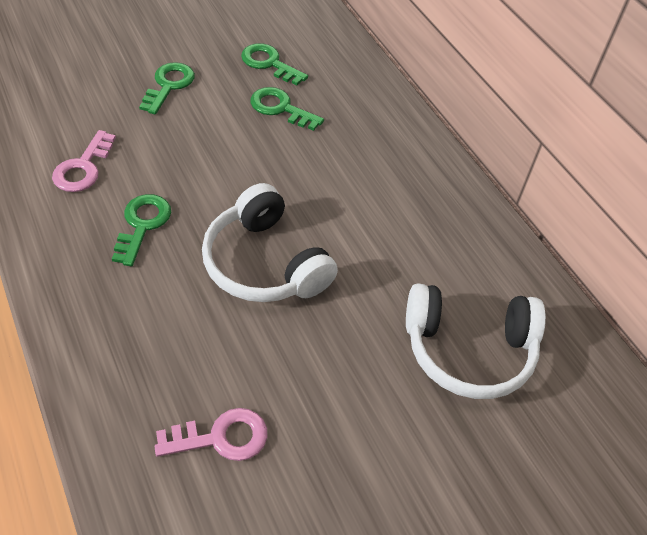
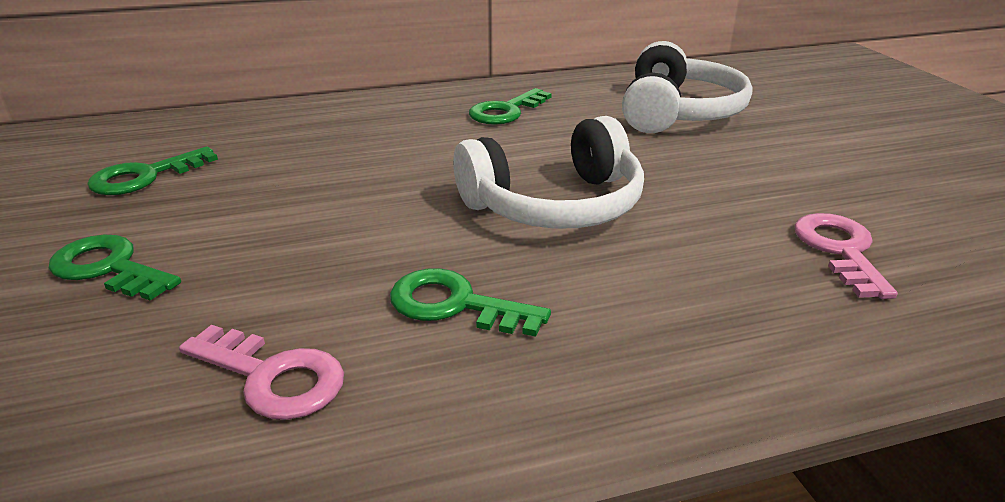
camera: 75 degrees left, 20 degrees down
green key [250,87,324,131] -> green key moved to [469,88,552,125]

